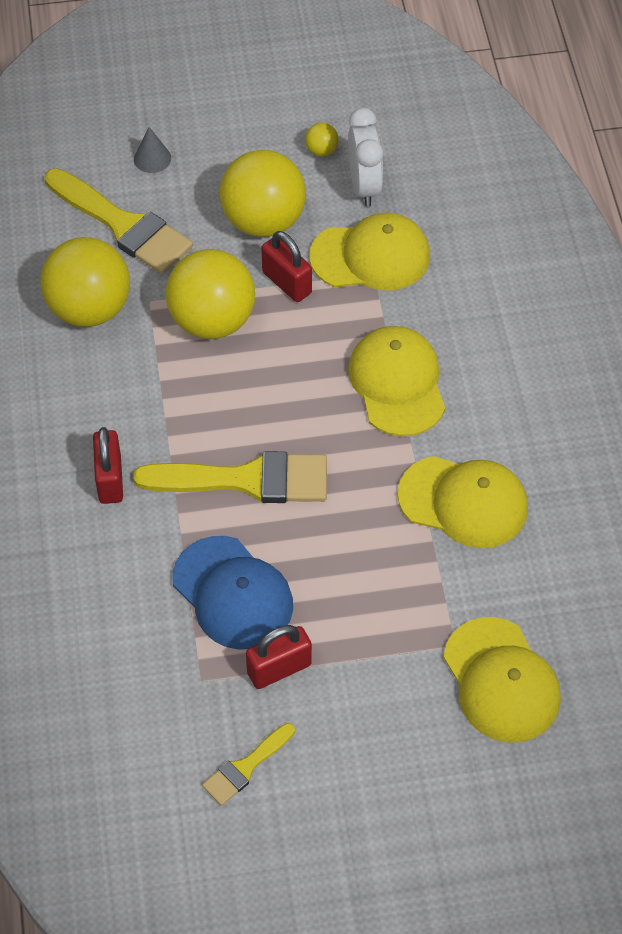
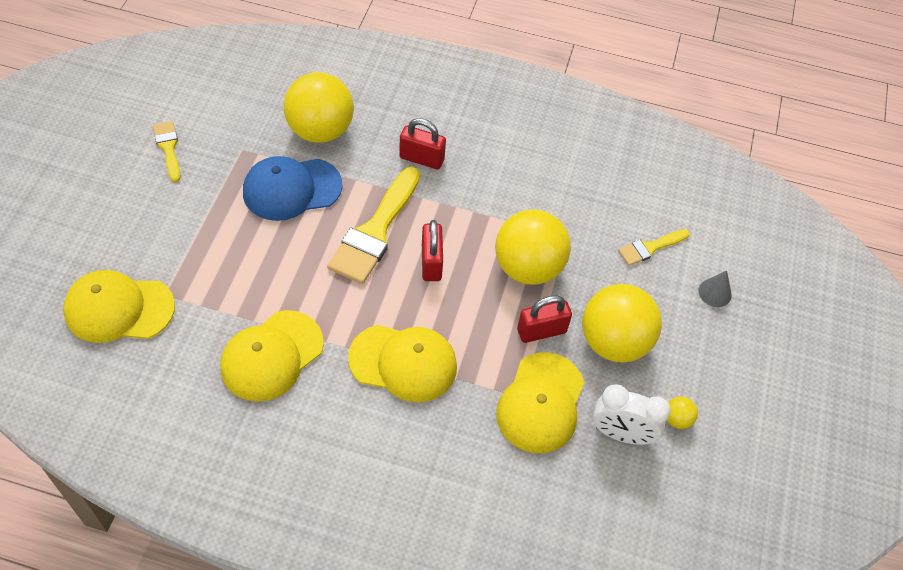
camera: 110 degrees right, 0 degrees up
yellow ball [40,237,130,327] -> yellow ball moved to [284,72,354,143]
yellow brush [45,168,193,274] -> yellow brush [618,229,690,266], size x0.52
red padlock [246,625,312,689] -> red padlock moved to [422,220,443,281]

